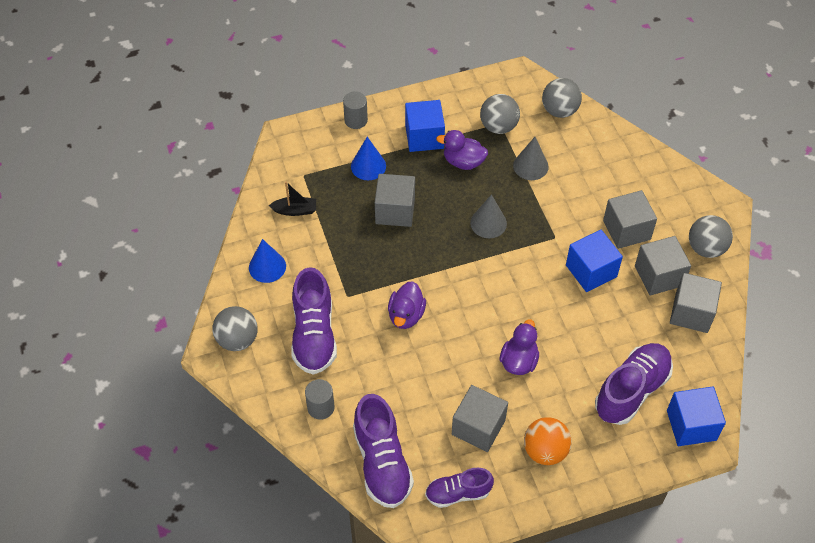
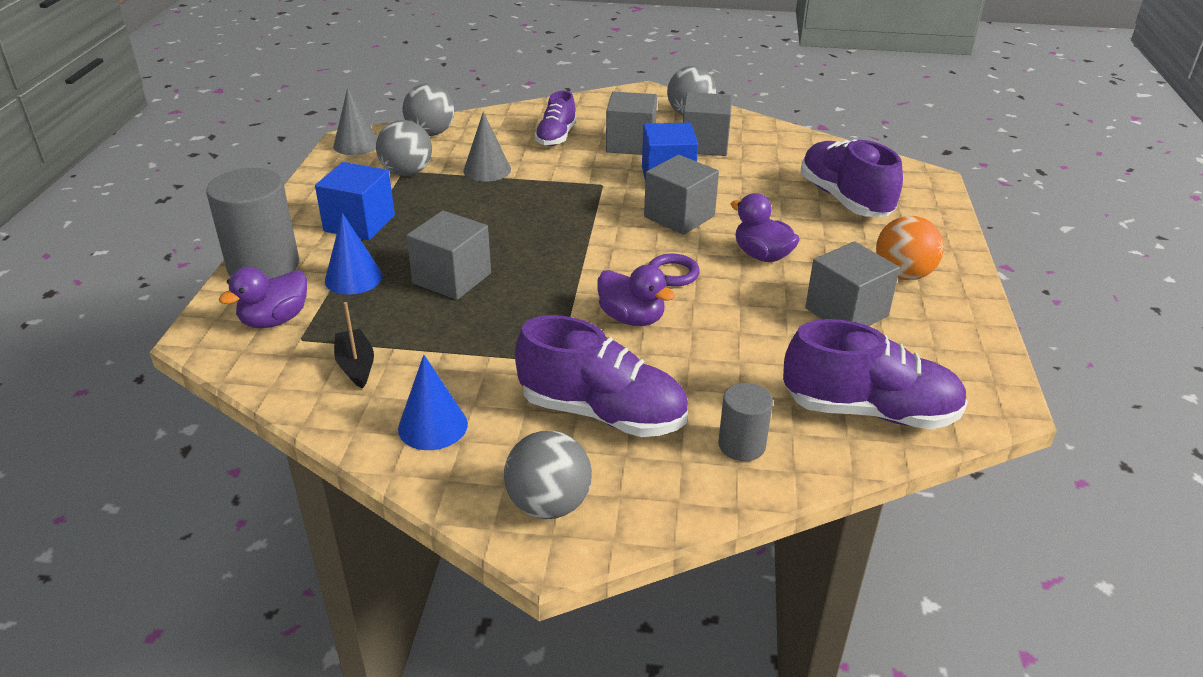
camera: 65 degrees left, 20 degrees down
black boat [269,182,316,216] -> black boat turned 45 degrees counterclockwise [334,302,374,388]
grey cylinder [343,91,368,129] -> grey cylinder [206,168,299,278], size x1.85
purple shoe [425,468,494,508] -> purple shoe moved to [534,91,577,146]
purple duck [436,130,488,170] -> purple duck moved to [219,267,307,328]
grey cone [470,194,507,238] -> grey cone moved to [333,88,377,155]
blue cube [667,387,726,446] -> none
grey cube [670,273,722,333] -> grey cube moved to [644,155,719,235]
none -> purple ring [649,254,700,287]

